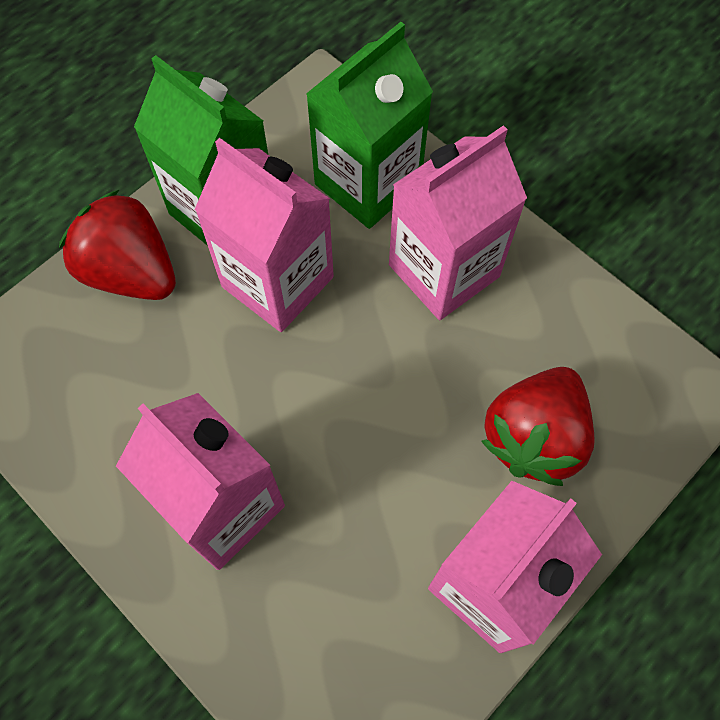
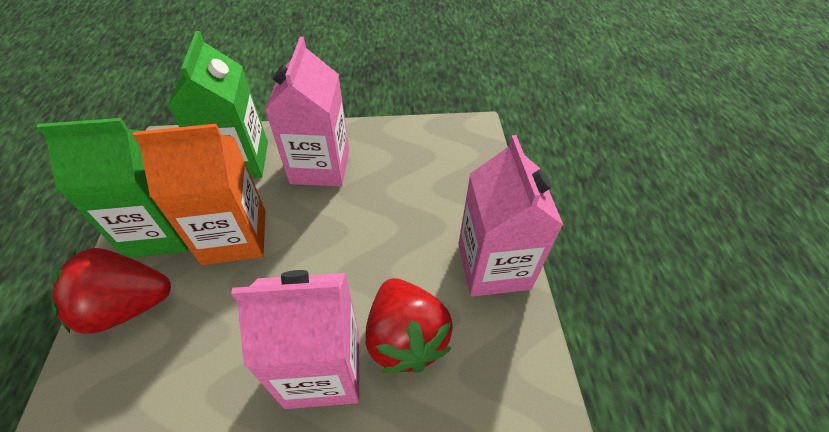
camera: 50 degrees left, 15 degrees down
pink carton [195,138,334,332] -> orange carton [133,124,266,265]
red strawberry [481,367,595,486] -> red strawberry moved to [366,278,453,373]

